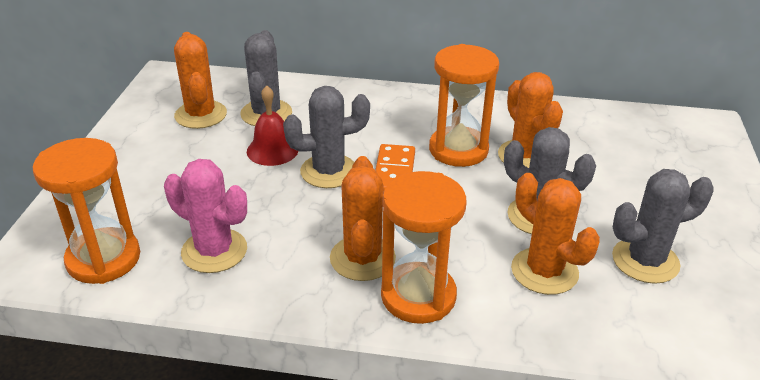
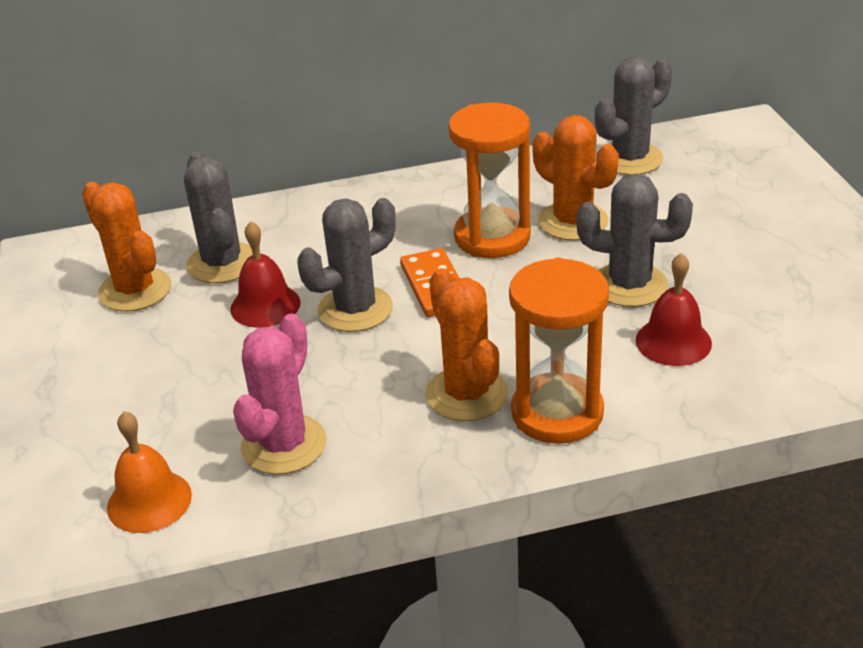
camera: 20 degrees left, 0 degrees up
orange hourglass [33,138,140,284] -> orange bell [107,411,192,533]
pink cactus [164,159,247,273] -> pink cactus turned 75 degrees counterclockwise [233,313,327,475]
orange cactus [511,173,600,295] -> red bell [636,253,712,366]
grey cactus [612,169,714,284] -> grey cactus moved to [595,57,672,175]

